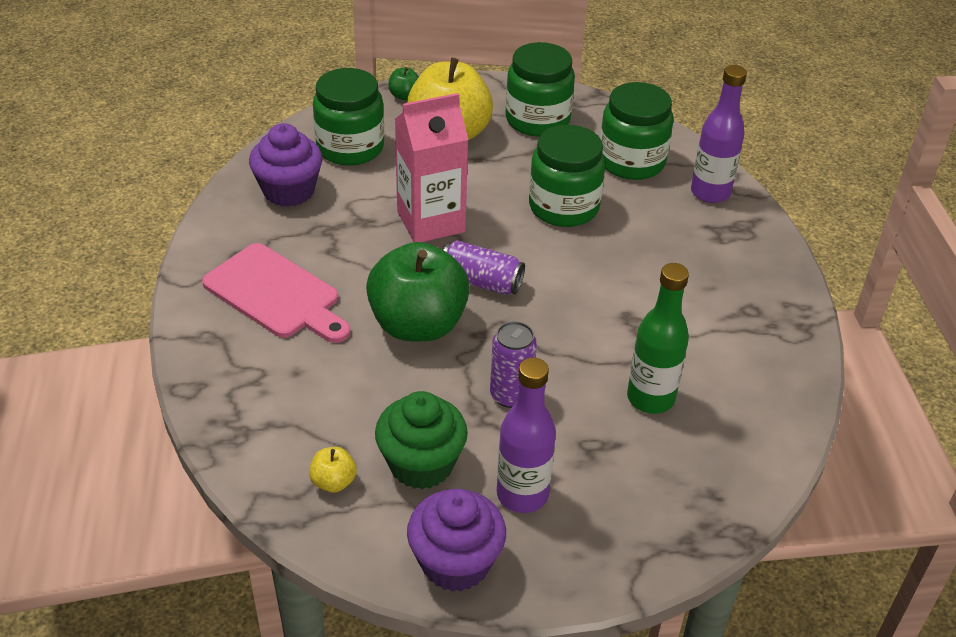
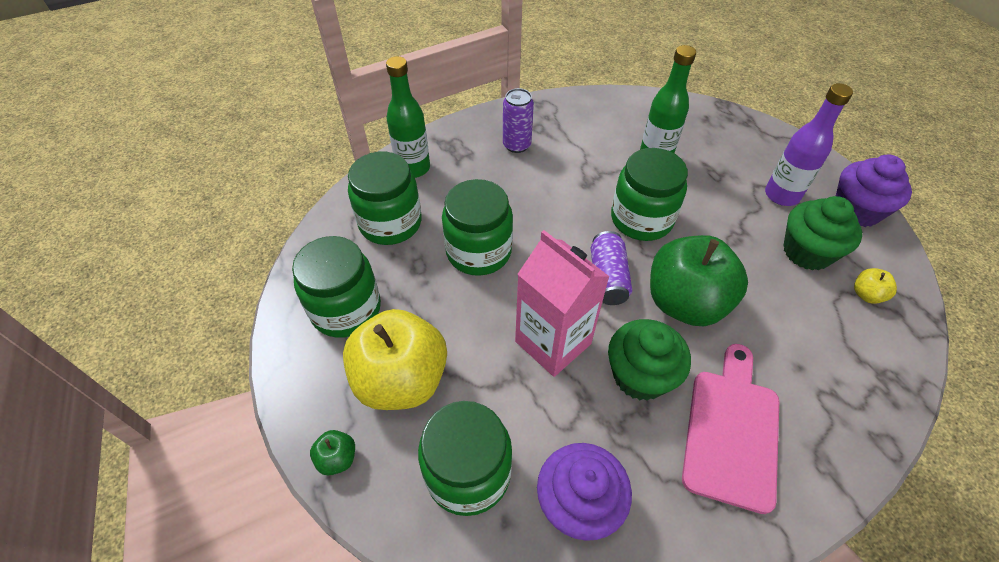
camera: 110 degrees left, 10 degrees up
purple can [490,321,537,408] -> purple can moved to [503,88,534,153]
purple bottle [691,65,747,203] -> green bottle [386,56,430,178]
none -> green cupcake [608,319,691,401]
none -> green jar [611,148,688,241]

